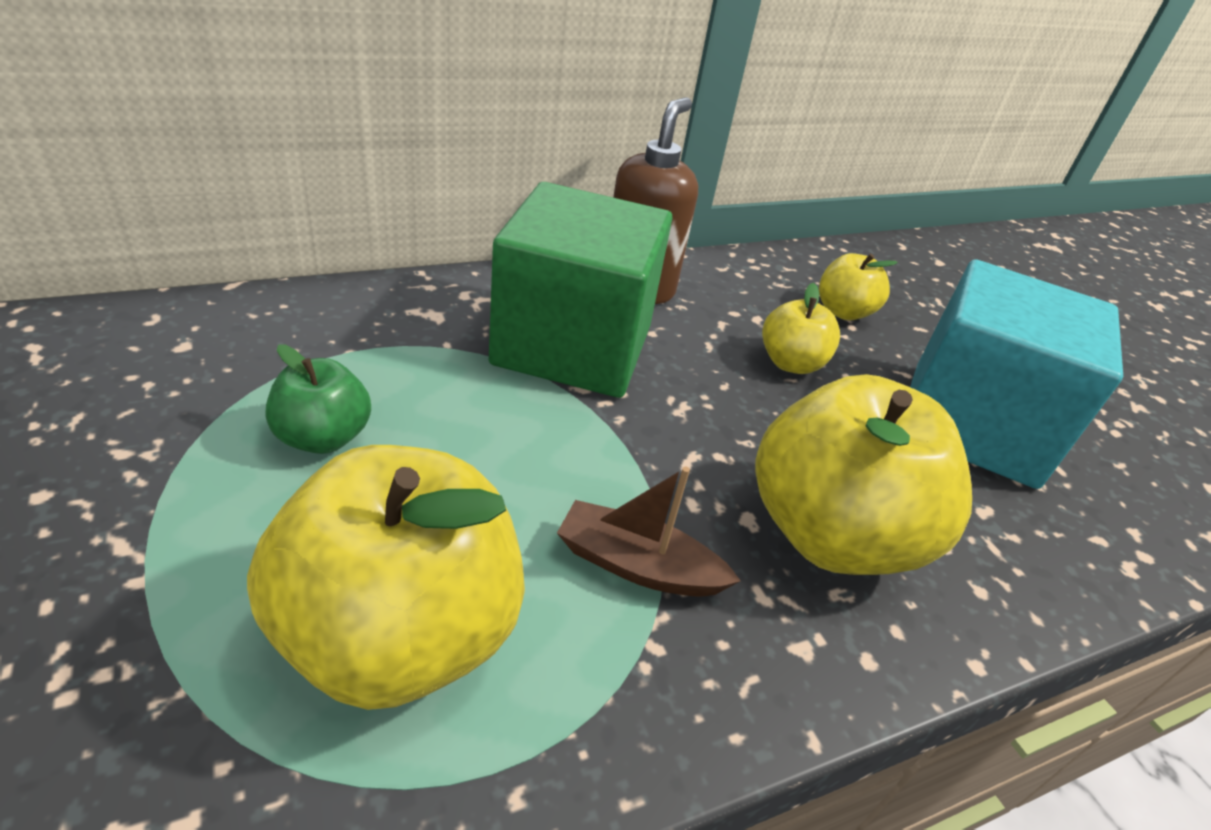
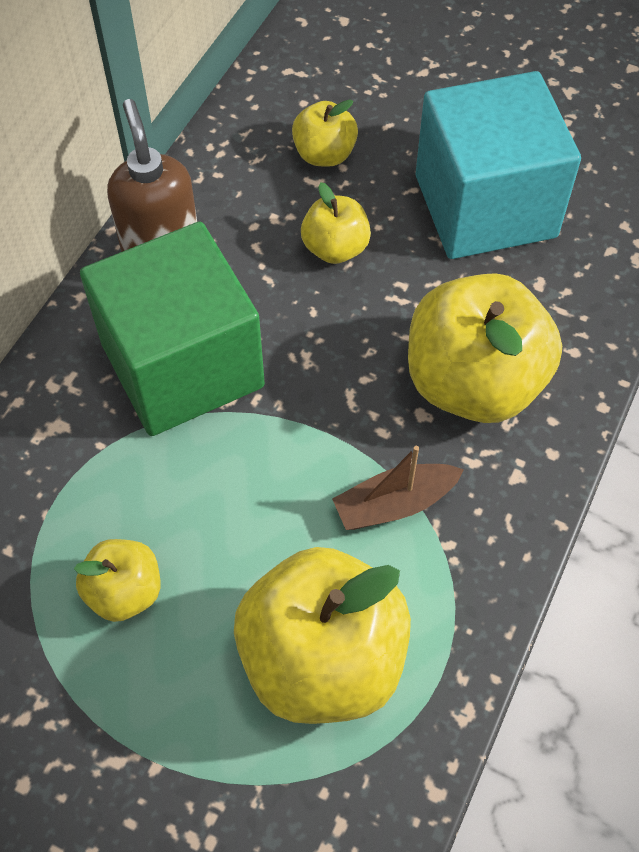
camera: 35 degrees left, 20 degrees up
green apple [266,344,371,454] -> yellow apple [74,539,160,622]

